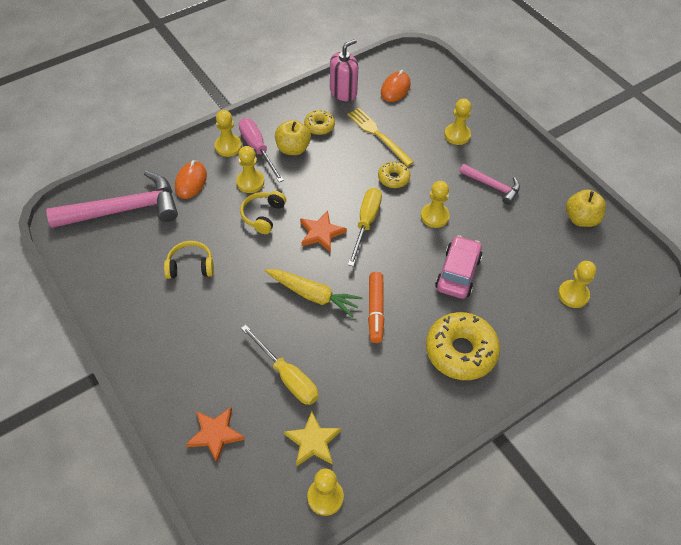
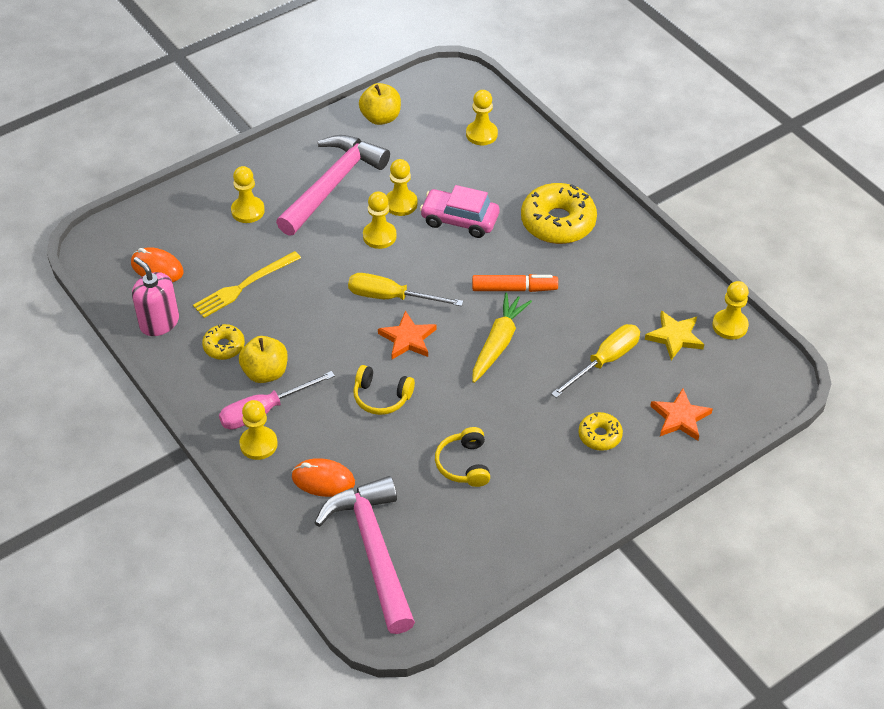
camera: 90 degrees left, 5 degrees down
yellow pawn [236,146,264,193] -> yellow pawn moved to [386,159,418,216]
yellow donut [378,161,410,188] -> yellow donut moved to [578,412,623,451]
pink hammer [459,164,520,205] -> pink hammer [276,135,390,236], size x1.89

